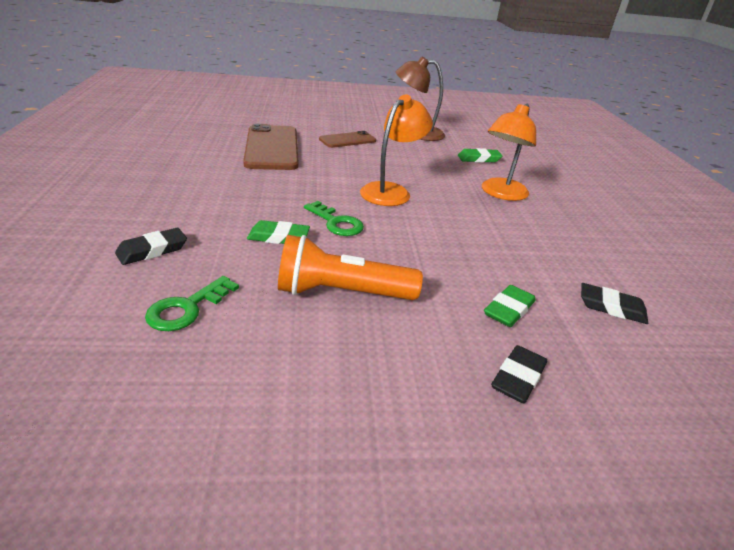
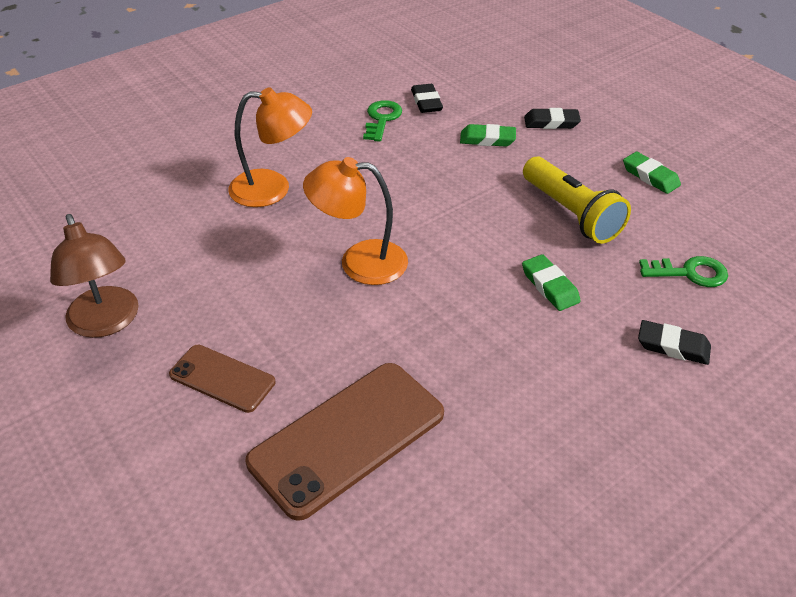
camera: 120 degrees left, 10 degrees up
orange flashlight [278,235,423,300] -> yellow flashlight [523,157,631,244]
green key [304,201,364,236] -> green key moved to [363,100,402,142]
green eraser [458,148,502,163] -> green eraser moved to [623,152,681,194]

